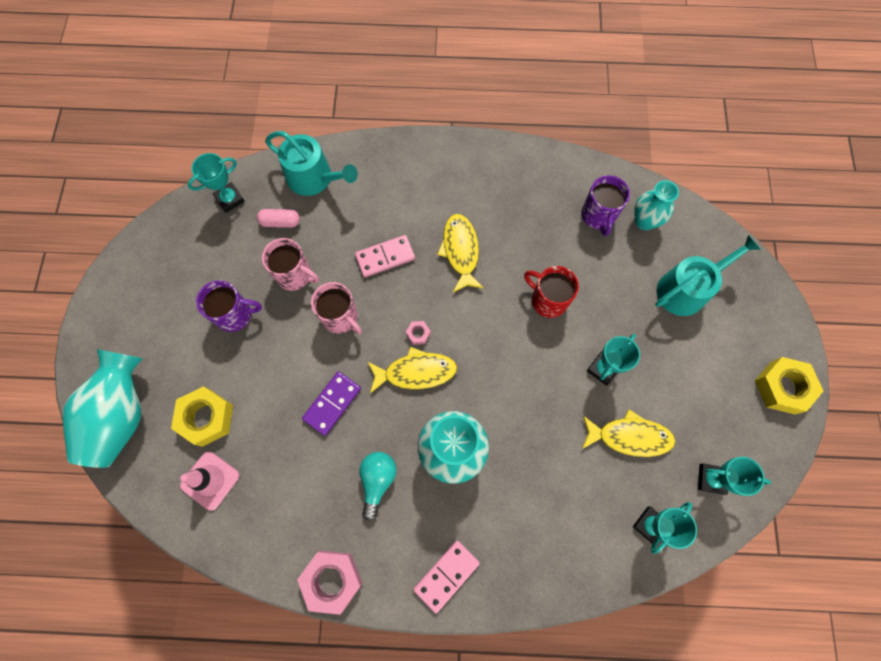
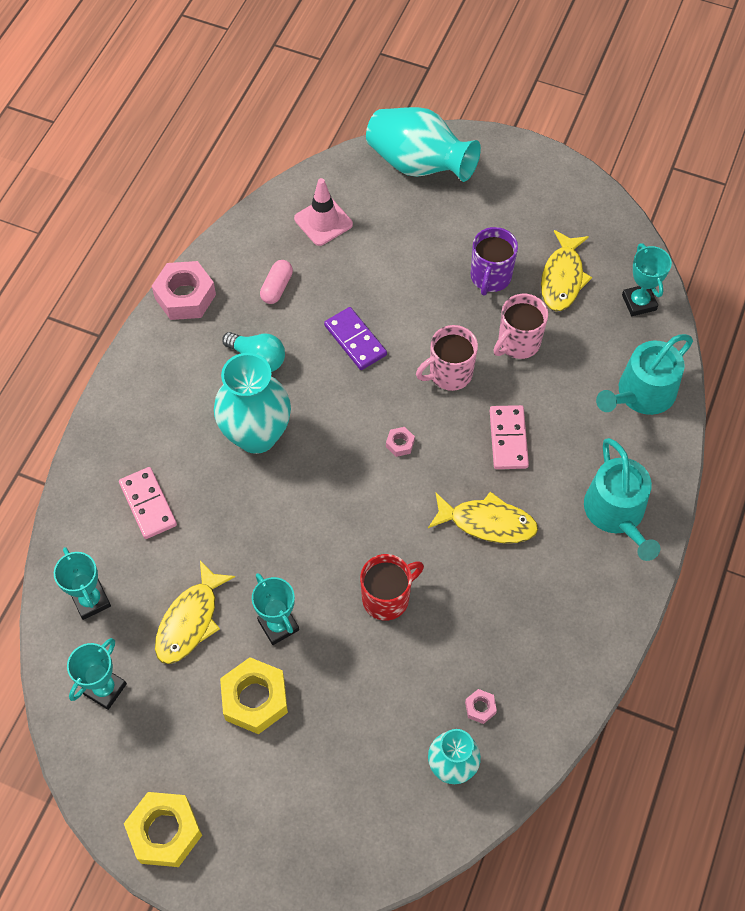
camera: 110 degrees right, 10 degrees down
yellow nut [171,386,233,447] -> yellow nut moved to [220,657,288,734]
pink capsule [257,209,300,228] -> pink capsule moved to [260,260,293,304]
yellow fish [367,346,457,393] -> yellow fish moved to [541,230,592,311]
pink domino [413,540,480,614] -> pink domino moved to [119,467,177,539]
purple mug [582,175,630,236] -> pink nut [465,689,497,724]
turquoise watering can [655,235,761,316] -> turquoise watering can moved to [584,438,660,561]

